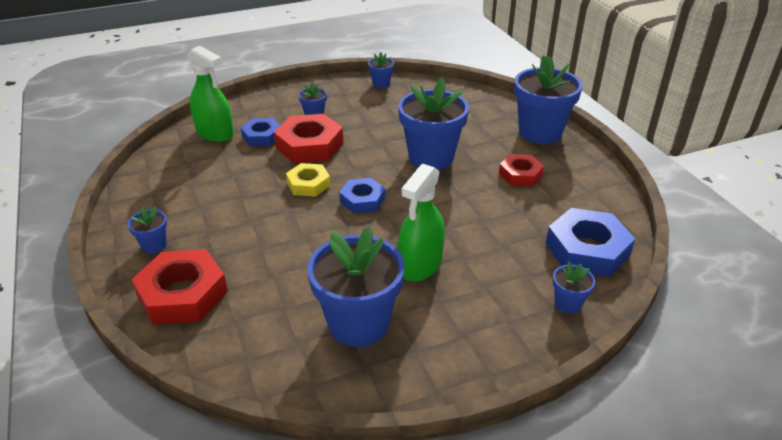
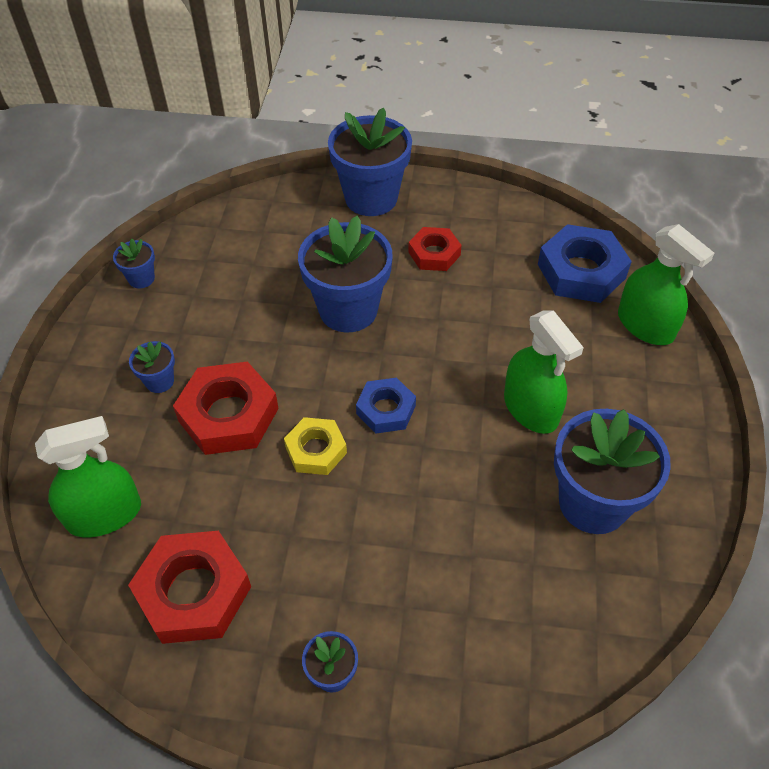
camera: 60 degrees left, 15 degrees up
red nut [131,249,228,324] -> red nut moved to [128,531,251,644]
blue nut [241,118,280,146] -> none
blue flower pot [553,262,595,314] -> green spray bottle [618,224,714,345]

